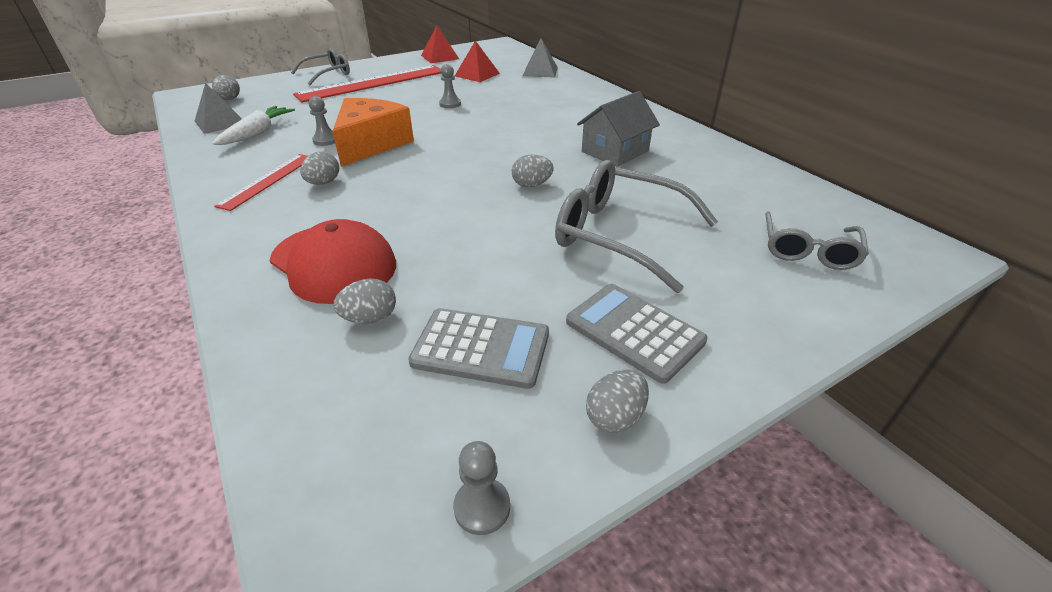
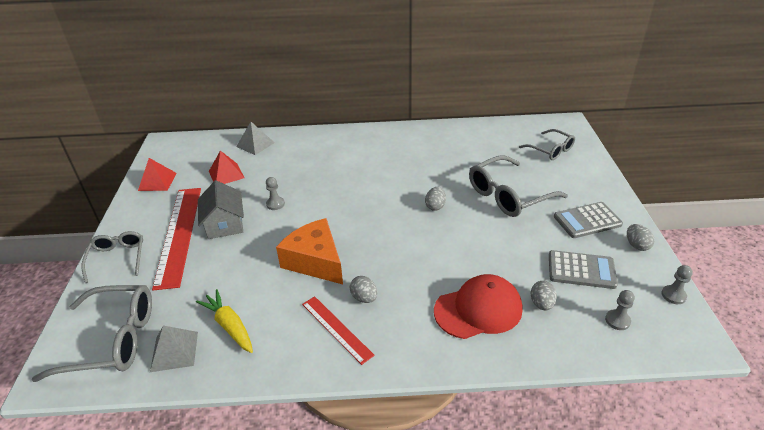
camera: 60 degrees left, 0 degrees up
grey egg [212,75,240,100] -> grey glasses [32,285,152,382]
white carrot [212,106,295,145] -> yellow carrot [196,289,253,353]
grey pawn [309,96,335,146] -> grey pawn moved to [605,290,635,330]
grey calculator [408,308,549,389] -> grey calculator turned 60 degrees clockwise [549,250,618,289]
grey house [577,91,660,167] -> grey house moved to [198,180,244,239]

